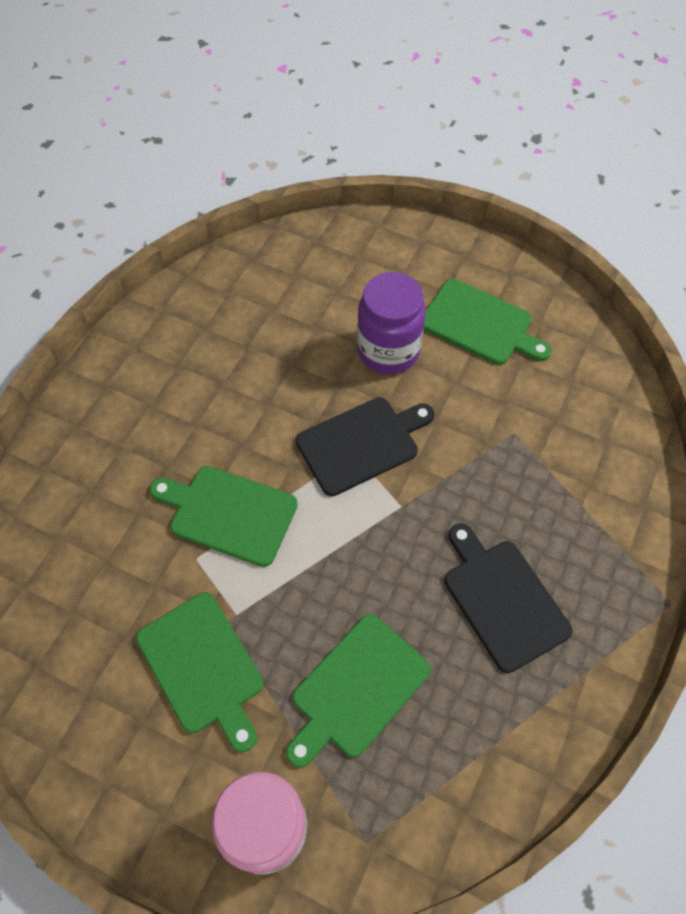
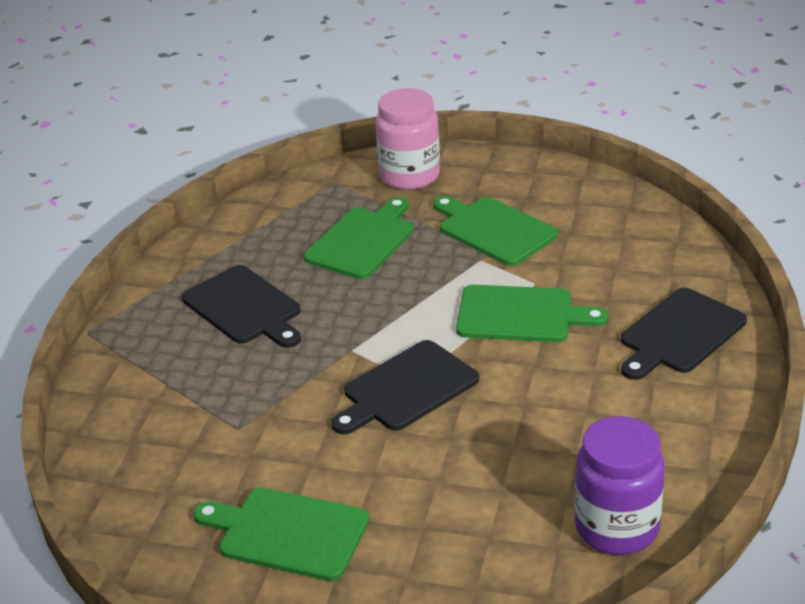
camera: 170 degrees right, 25 degrees down
purple jar [357,272,426,374] -> purple jar moved to [575,416,665,555]
none -> black cutting board [621,288,747,380]

